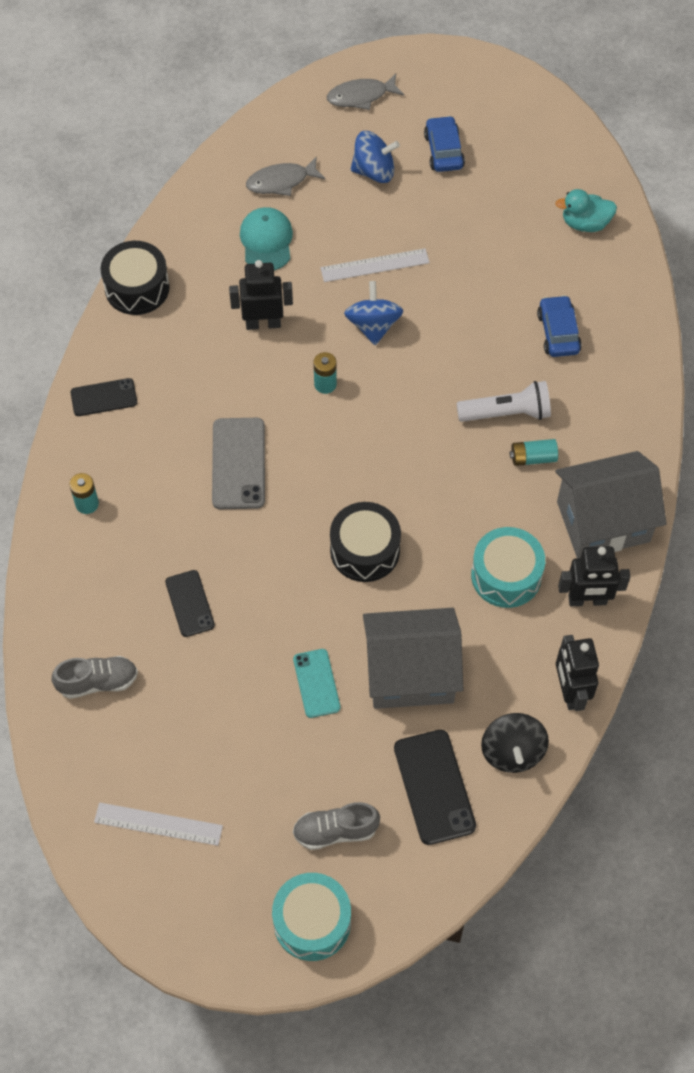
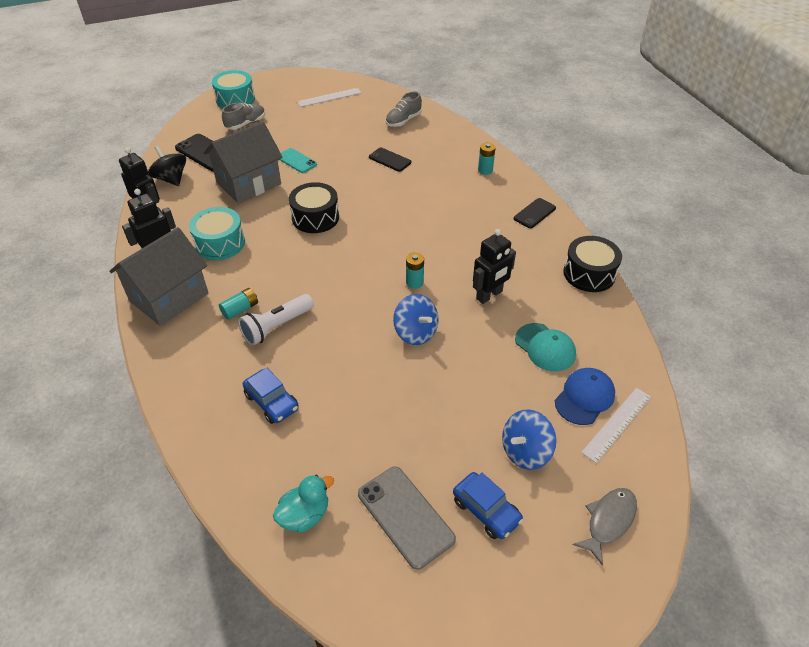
camera: 145 degrees right, 15 degrees down
grey phone [212,418,265,509] -> grey phone moved to [358,467,456,570]
grey fish [246,156,326,196] -> blue cap [555,368,615,425]
white ruler [320,248,430,282] -> white ruler moved to [581,388,651,463]

